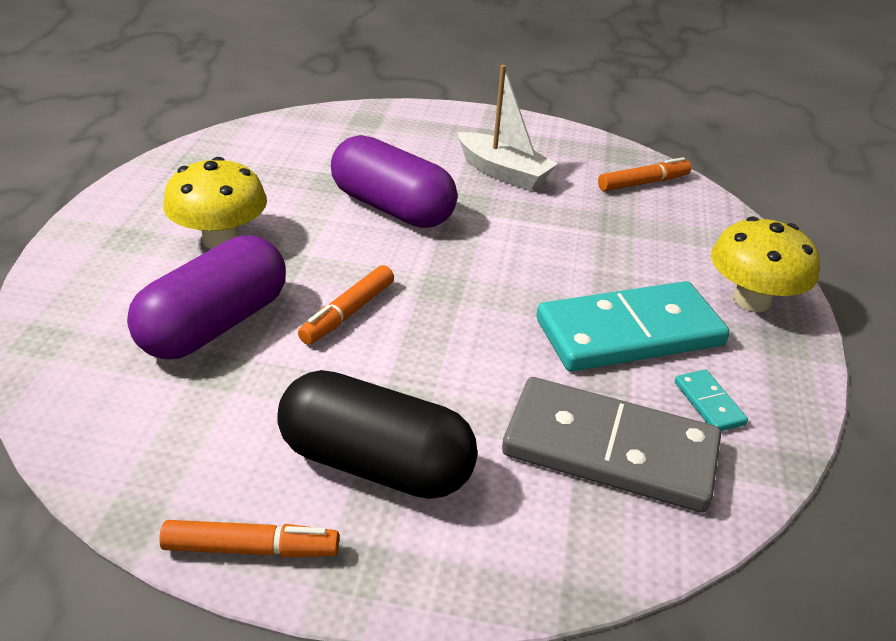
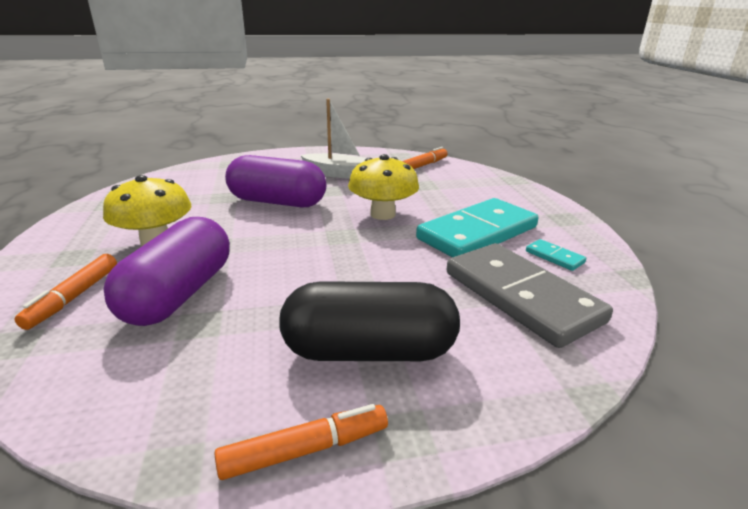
camera: 20 degrees left, 10 degrees down
orange marker [298,265,394,345] -> orange marker moved to [15,254,117,330]
grey domino [502,377,721,513] -> grey domino turned 60 degrees clockwise [446,243,613,348]
yellow mushroom [711,217,820,312] -> yellow mushroom moved to [348,154,419,220]

